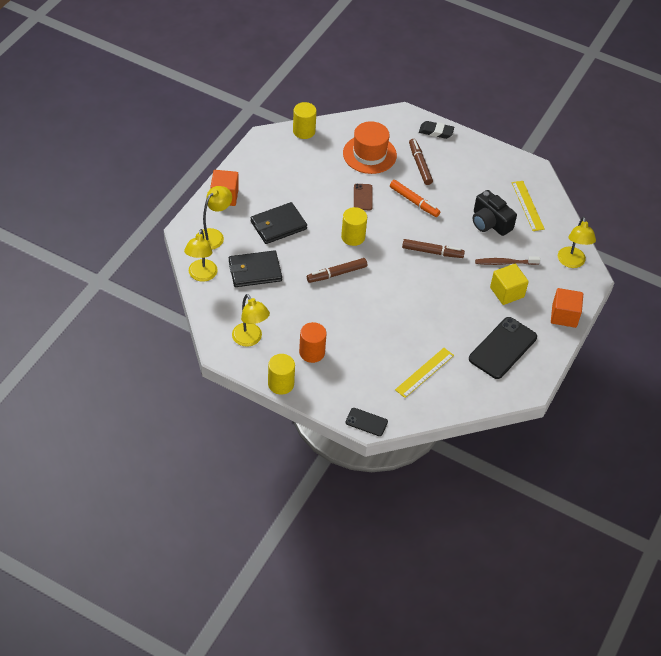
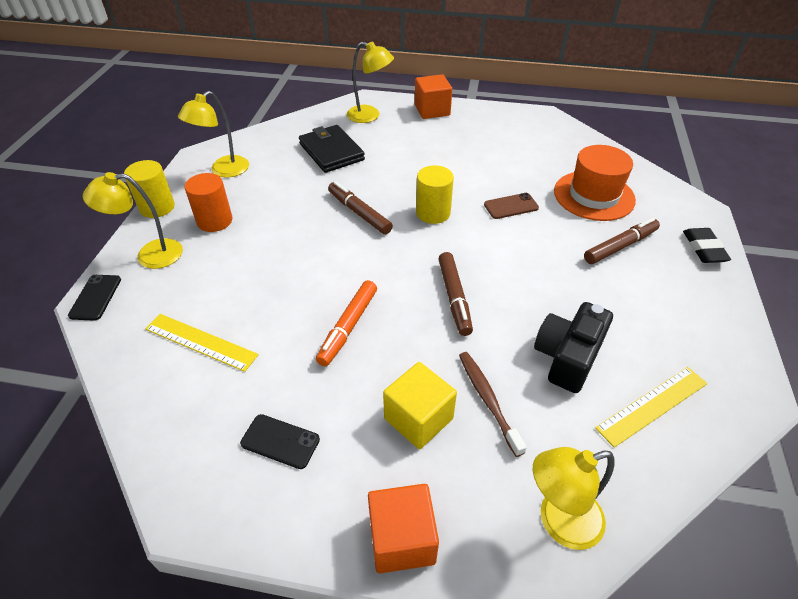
camera: 75 degrees right, 5 degrees down
yellow lamp [184,229,218,282] -> yellow lamp moved to [83,172,183,269]
black wallet [250,202,307,244] -> none
yellow cylinder [293,102,317,139] -> none
orange marker [390,180,440,217] -> orange marker moved to [316,280,377,366]
black phone [469,317,537,379] -> black phone [240,414,320,469], size x0.52

